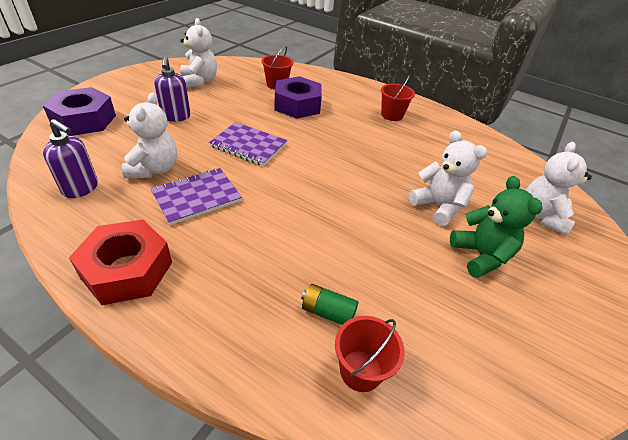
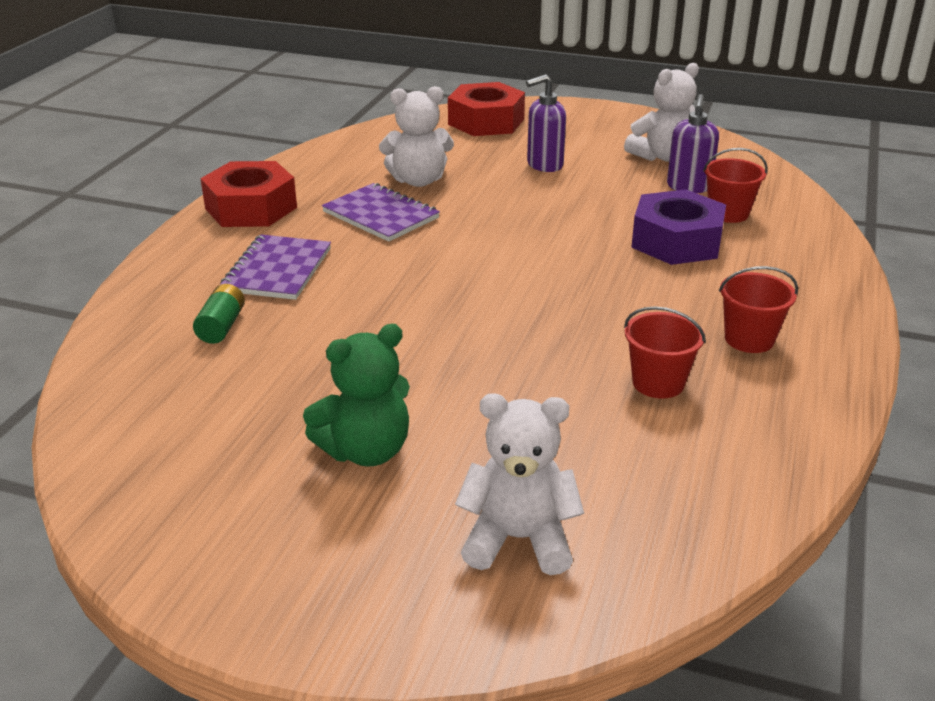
camera: 80 degrees right, 10 degrees down
purple nut [43,87,116,136] -> red nut [448,82,525,136]
purple soap dispenser [43,119,98,198] -> purple soap dispenser moved to [667,94,719,193]
purple notebook [209,122,287,166] -> purple notebook moved to [220,234,331,300]
red bucket [335,316,405,392] -> red bucket moved to [624,306,706,399]
white teddy bear [409,131,487,226] -> none

